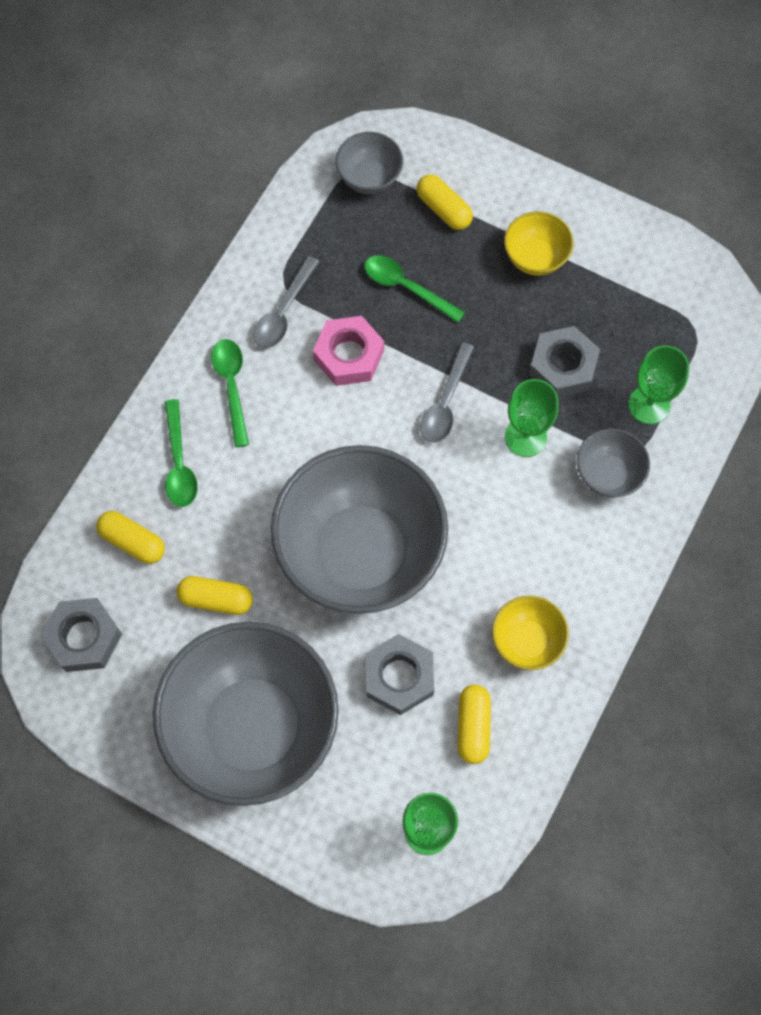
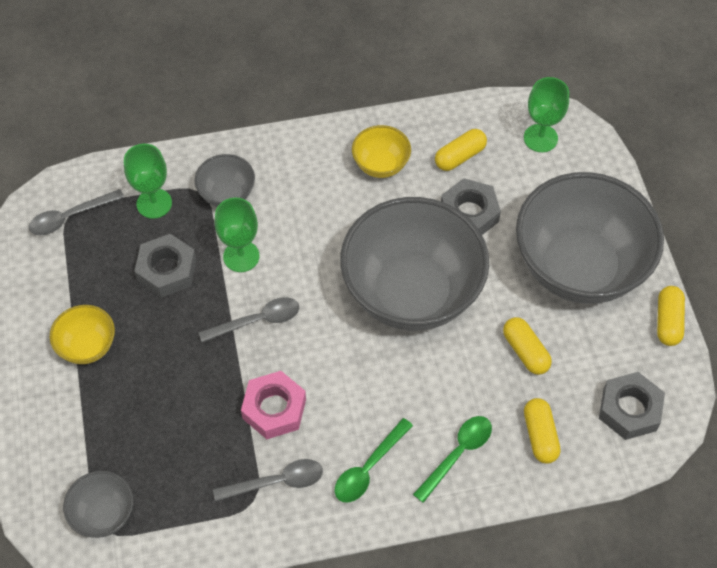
camera: 130 degrees left, 10 degrees down
green spoon [365,255,465,323] -> none
yellow capsule [417,174,473,230] -> yellow capsule moved to [657,286,685,346]
none -> grey spoon [29,189,124,235]

